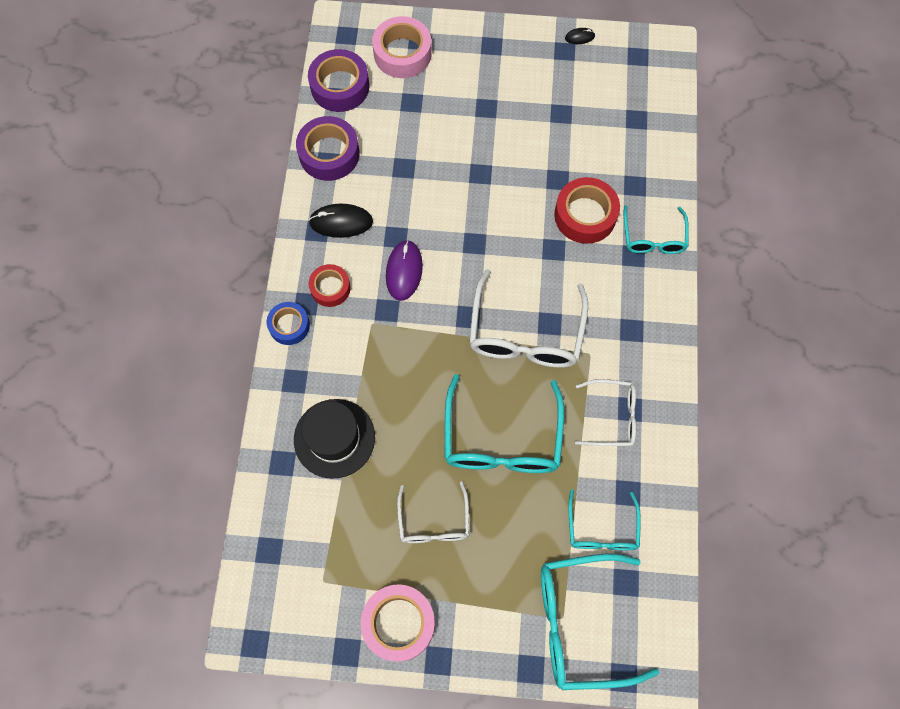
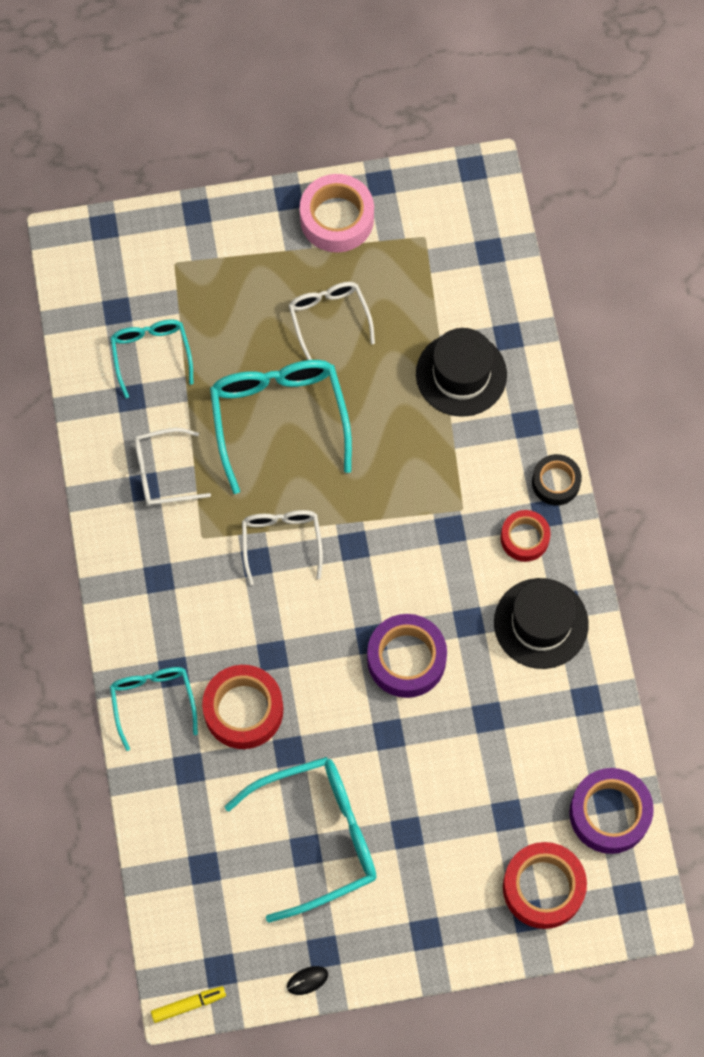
camera: 165 degrees right, 0 degrees up
blue tape [267,302,310,345] -> black tape [532,454,582,506]
purple tape [296,116,360,181] -> purple tape moved to [367,614,447,698]
black mouse [308,203,373,238] -> black hat [494,578,589,669]
pink tape [372,16,432,78] -> red tape [503,842,587,929]
purple mouse [386,240,423,301] -> none
white glasses [469,269,588,368] -> white glasses [242,510,323,585], size x0.59
turquoise glasses [541,553,659,690] -> turquoise glasses moved to [225,757,377,923]
none -> yellow marker [151,986,226,1023]

